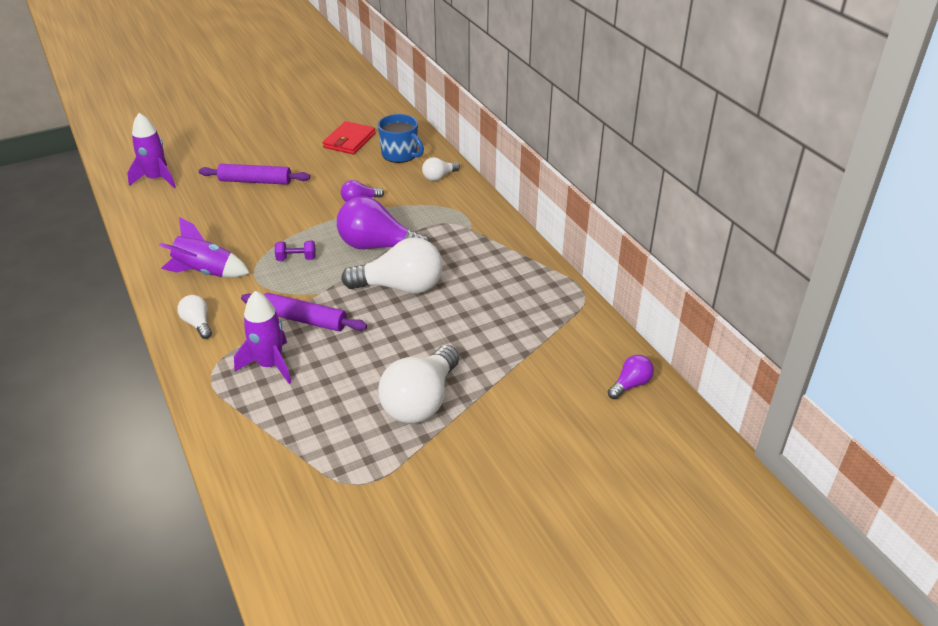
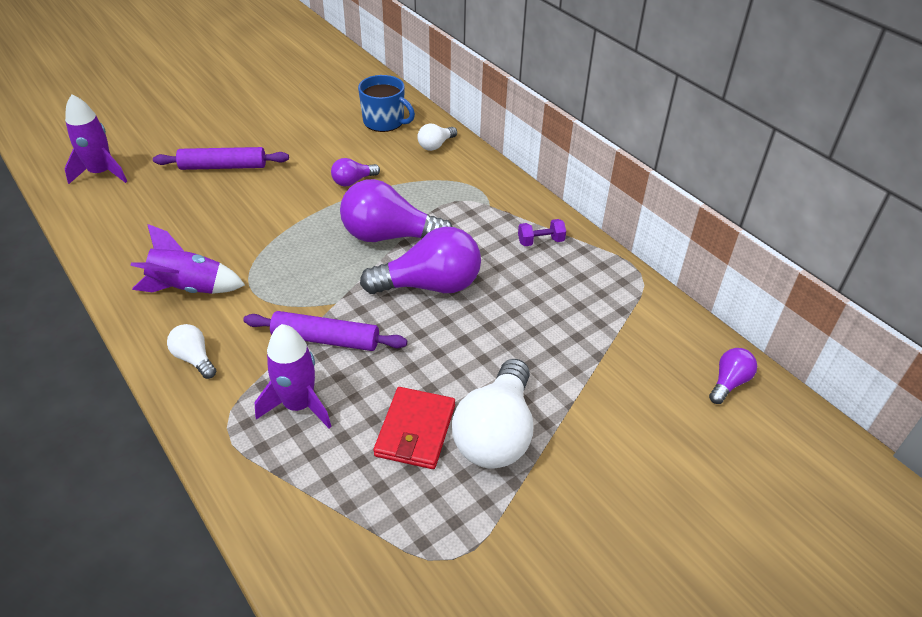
camera: 10 degrees left, 5 degrees up
purple dumbbell [275,241,316,261] -> purple dumbbell moved to [518,219,566,246]
red wallet [323,121,376,154] -> red wallet moved to [373,387,455,469]
white light bulb [341,237,443,294] -> purple light bulb [360,227,481,294]

